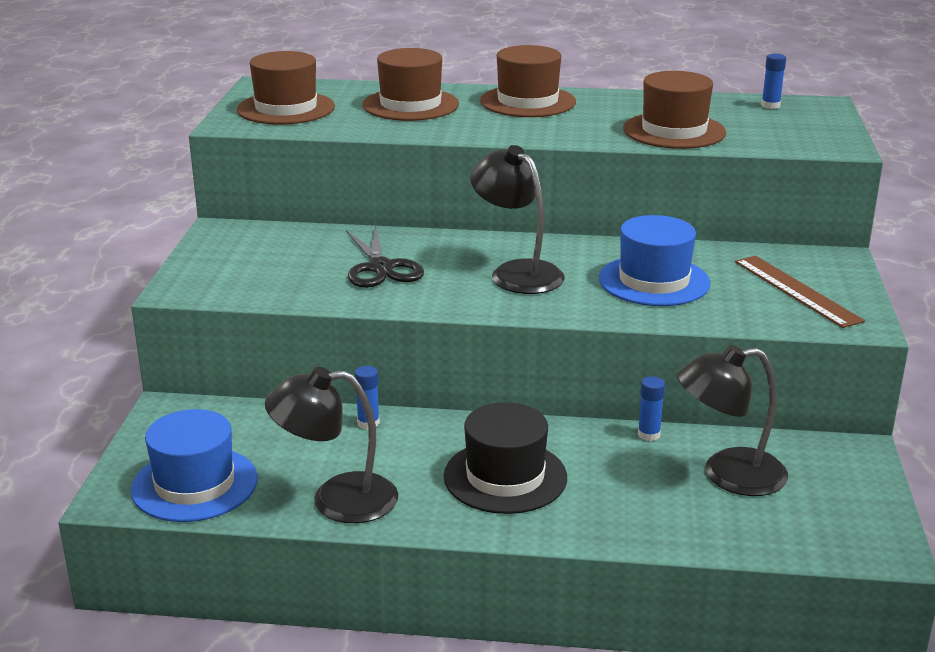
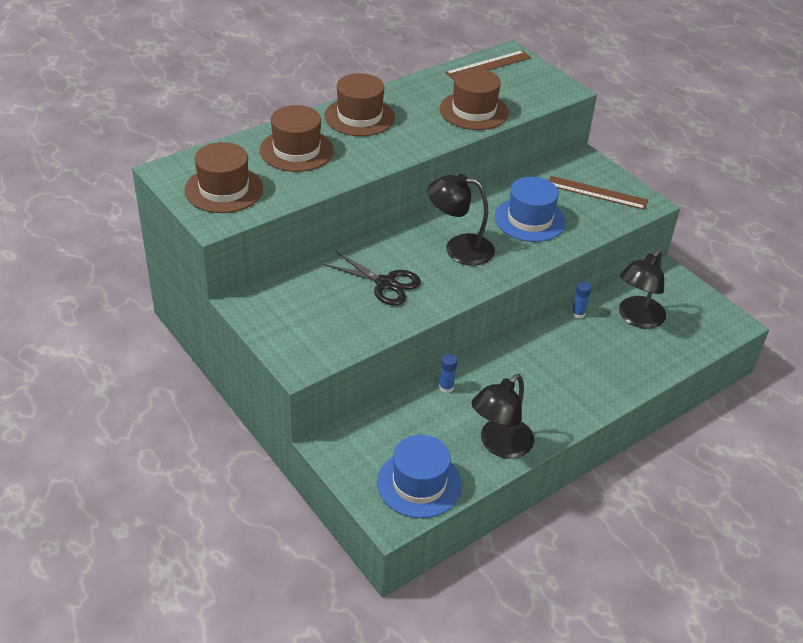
camera: 45 degrees left, 15 degrees up
black hat [444,402,567,514] -> none
blue glue stick [761,53,786,109] -> brown ruler [445,50,531,80]

